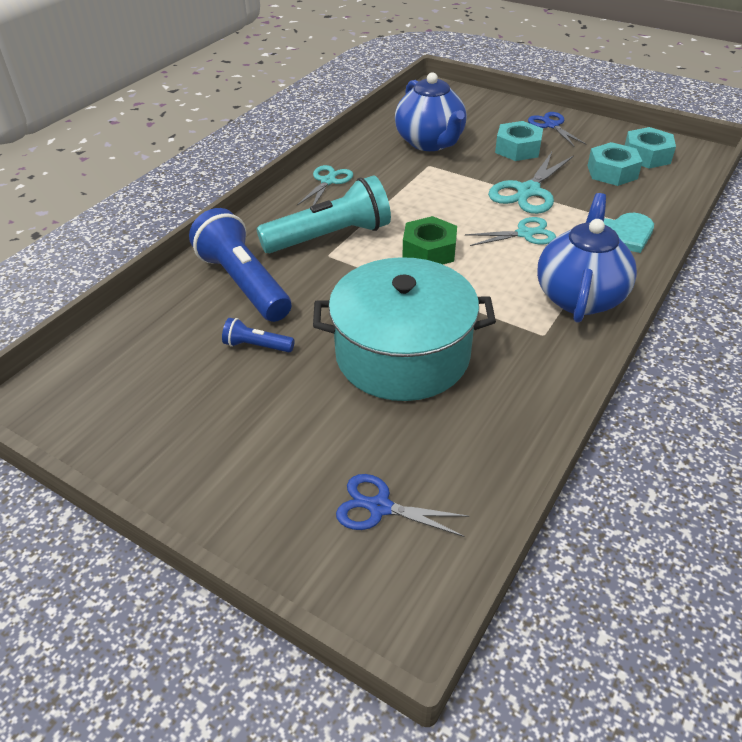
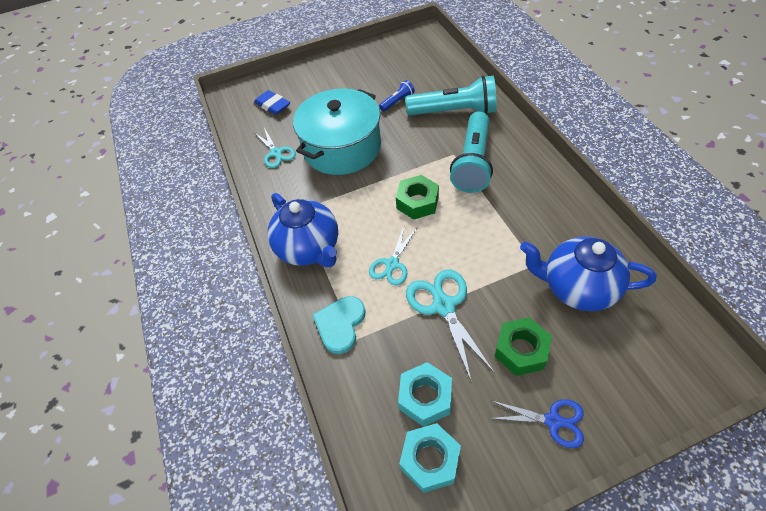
camera: 130 degrees right, 10 degrees up
blue flashlight [189,208,291,322] -> turquoise flashlight [405,75,497,116]
turquoise scissors [297,165,353,205] -> turquoise scissors moved to [255,128,296,168]
blue scissors [336,474,469,537] -> blue eraser [254,90,290,115]
turquoise nut [495,121,543,161] -> green nut [495,317,552,376]

